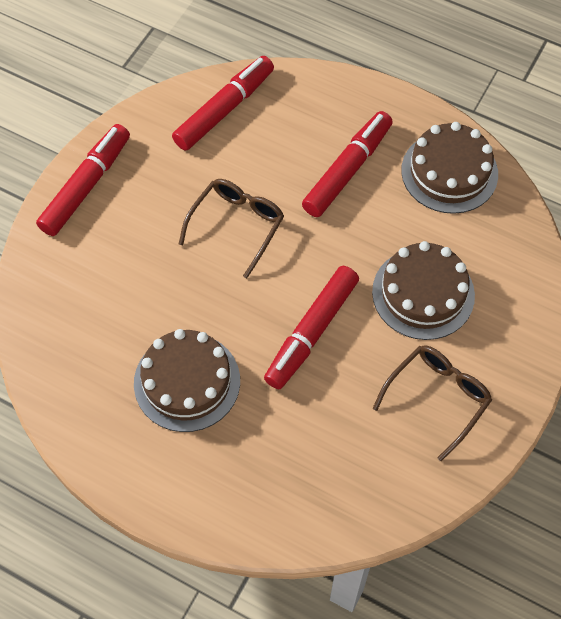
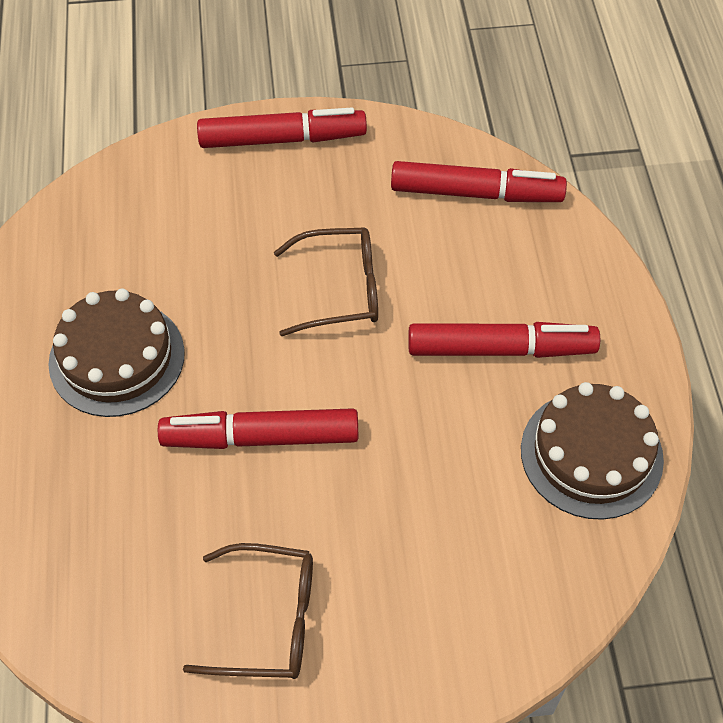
camera: 55 degrees right, 5 degrees down
brown cake [372,241,475,340] -> none

